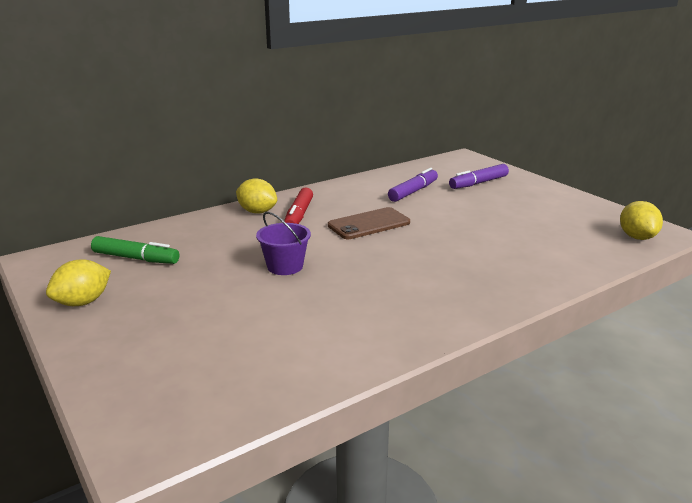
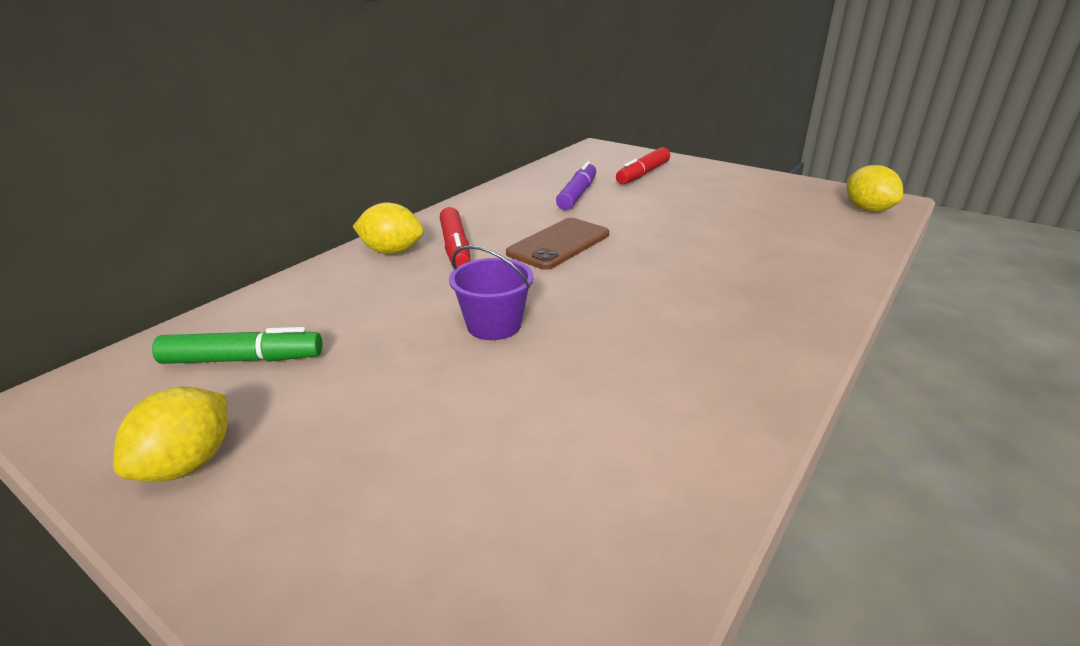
camera: 20 degrees left, 5 degrees up
purple marker [449,164,509,189] -> red marker [616,147,670,184]

